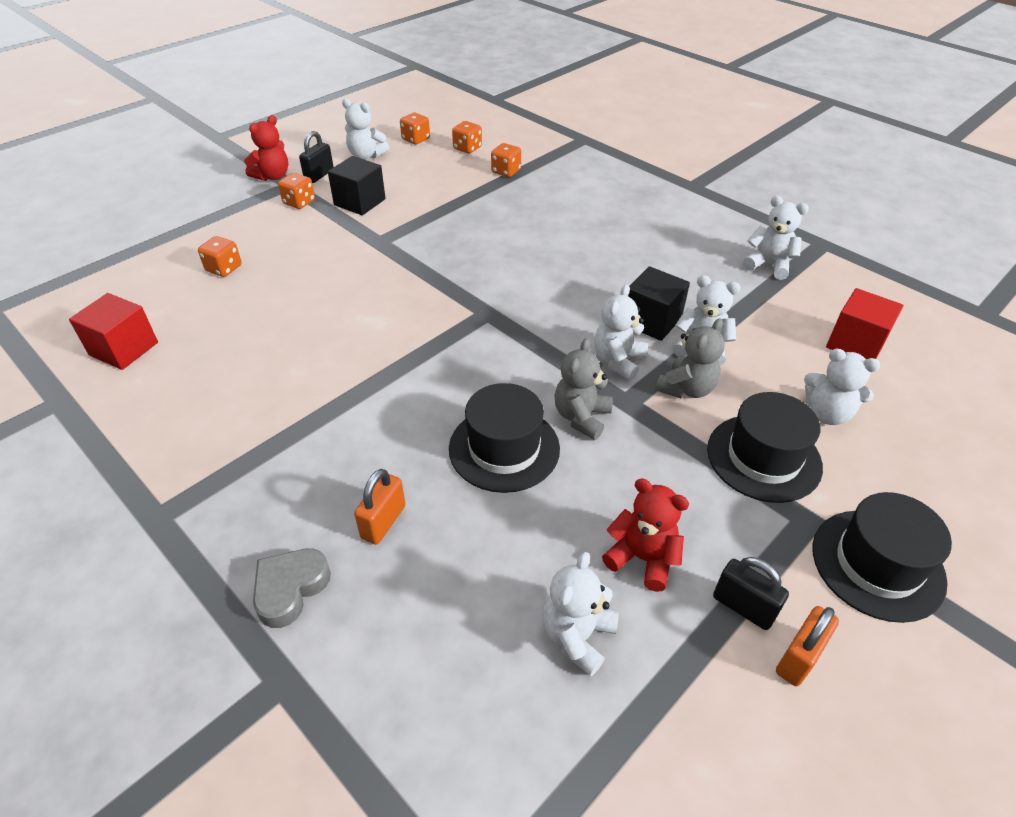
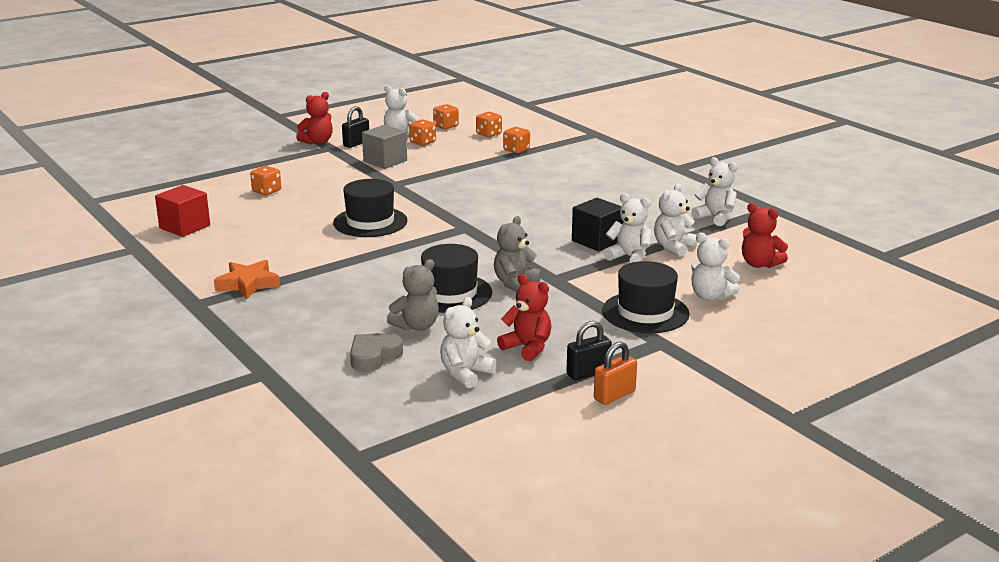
camera: 10 degrees right, 20 degrees down
grey heart [253,548,331,628] -> grey heart moved to [350,333,403,372]
orange dice [278,173,315,209] -> orange dice moved to [409,120,436,146]
black cube [328,156,386,215] -> grey cube [362,125,407,169]
orange padlock [354,469,406,545] -> none
white teddy bear [594,284,648,380] -> white teddy bear moved to [654,184,698,257]
grey teddy bear [655,318,725,398] -> grey teddy bear moved to [387,259,439,331]
black padlock [713,557,789,630] -> black padlock turned 75 degrees counterclockwise [566,321,612,380]
black hat [813,492,952,623] -> black hat moved to [333,179,408,237]
red cube [826,288,903,359] -> red teddy bear [742,203,788,268]
none -> orange star [214,260,280,299]

